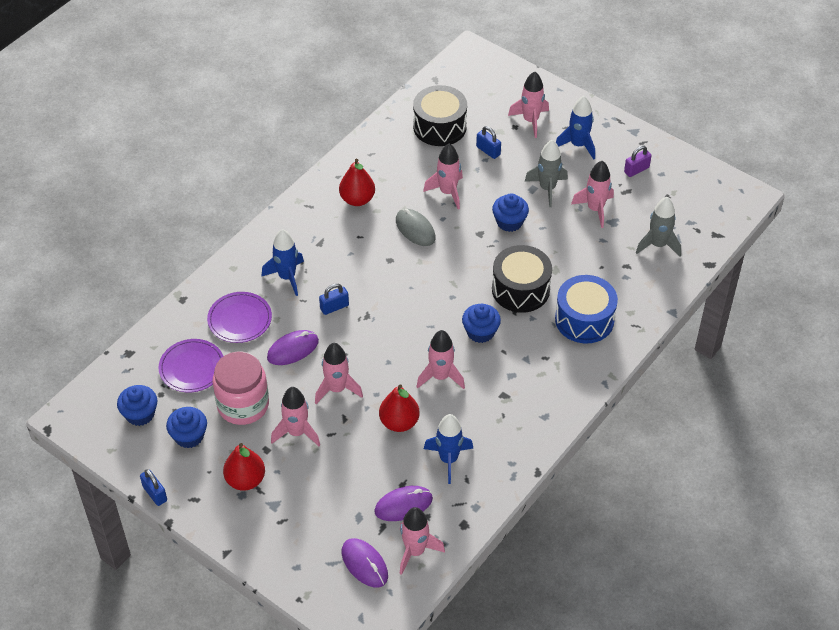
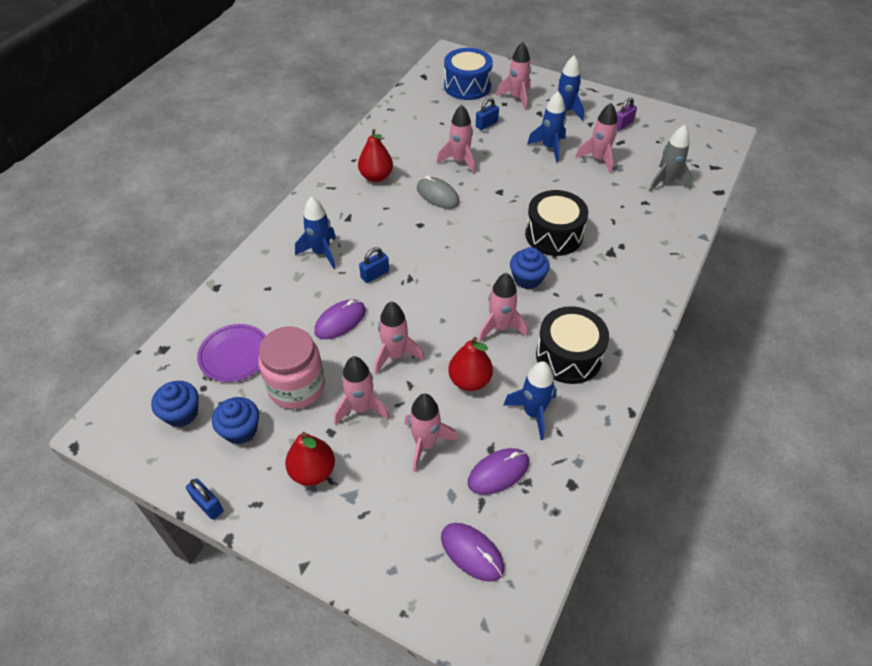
camera: 10 degrees left, 0 degrees up
purple plate [207,292,272,343] -> none
pink rocket [400,507,445,575] -> pink rocket moved to [405,394,457,472]
black drum [413,85,467,146] -> black drum moved to [536,306,609,384]
blue padlock [476,126,501,159] -> blue padlock turned 75 degrees counterclockwise [476,97,499,130]
blue cupcake [492,193,529,232] -> none
grey rocket [524,140,568,207] -> blue rocket [527,91,566,163]
blue drum [555,275,618,343] -> blue drum moved to [444,48,493,100]

